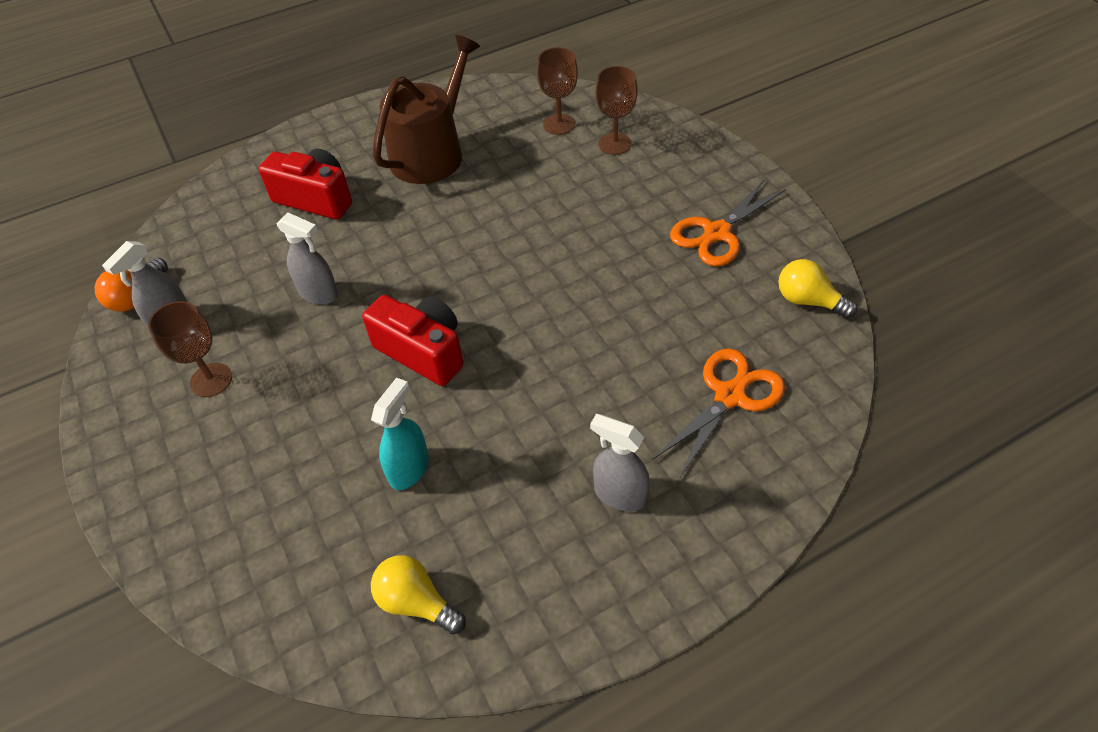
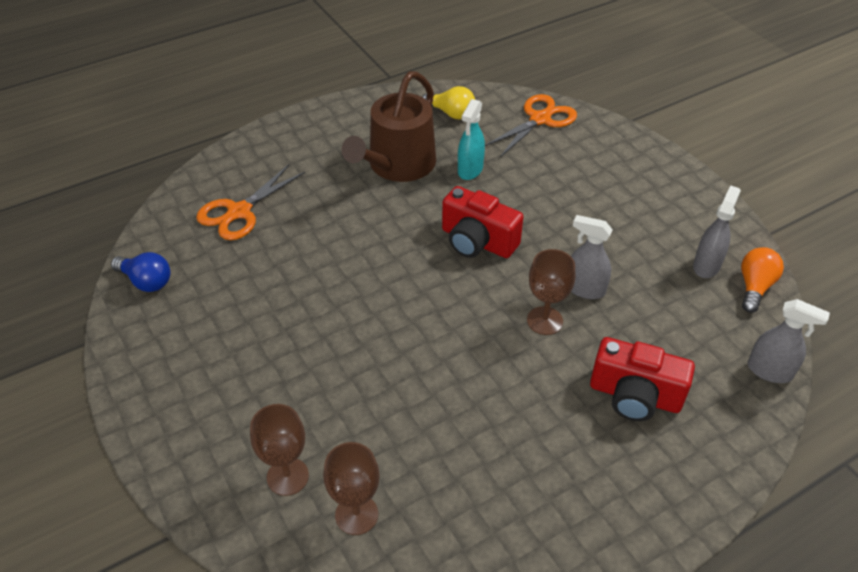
camera: 175 degrees right, 5 degrees down
brown goblet [148,301,232,397] -> brown goblet moved to [527,249,575,335]
brown watering can [373,35,480,184] -> brown watering can moved to [342,71,436,182]
grey spray bottle [590,414,650,512] -> grey spray bottle moved to [748,299,830,383]
orange scissors [670,179,786,266] -> orange scissors moved to [485,94,577,157]
yellow light bulb [778,259,858,318] -> blue light bulb [111,252,170,292]

